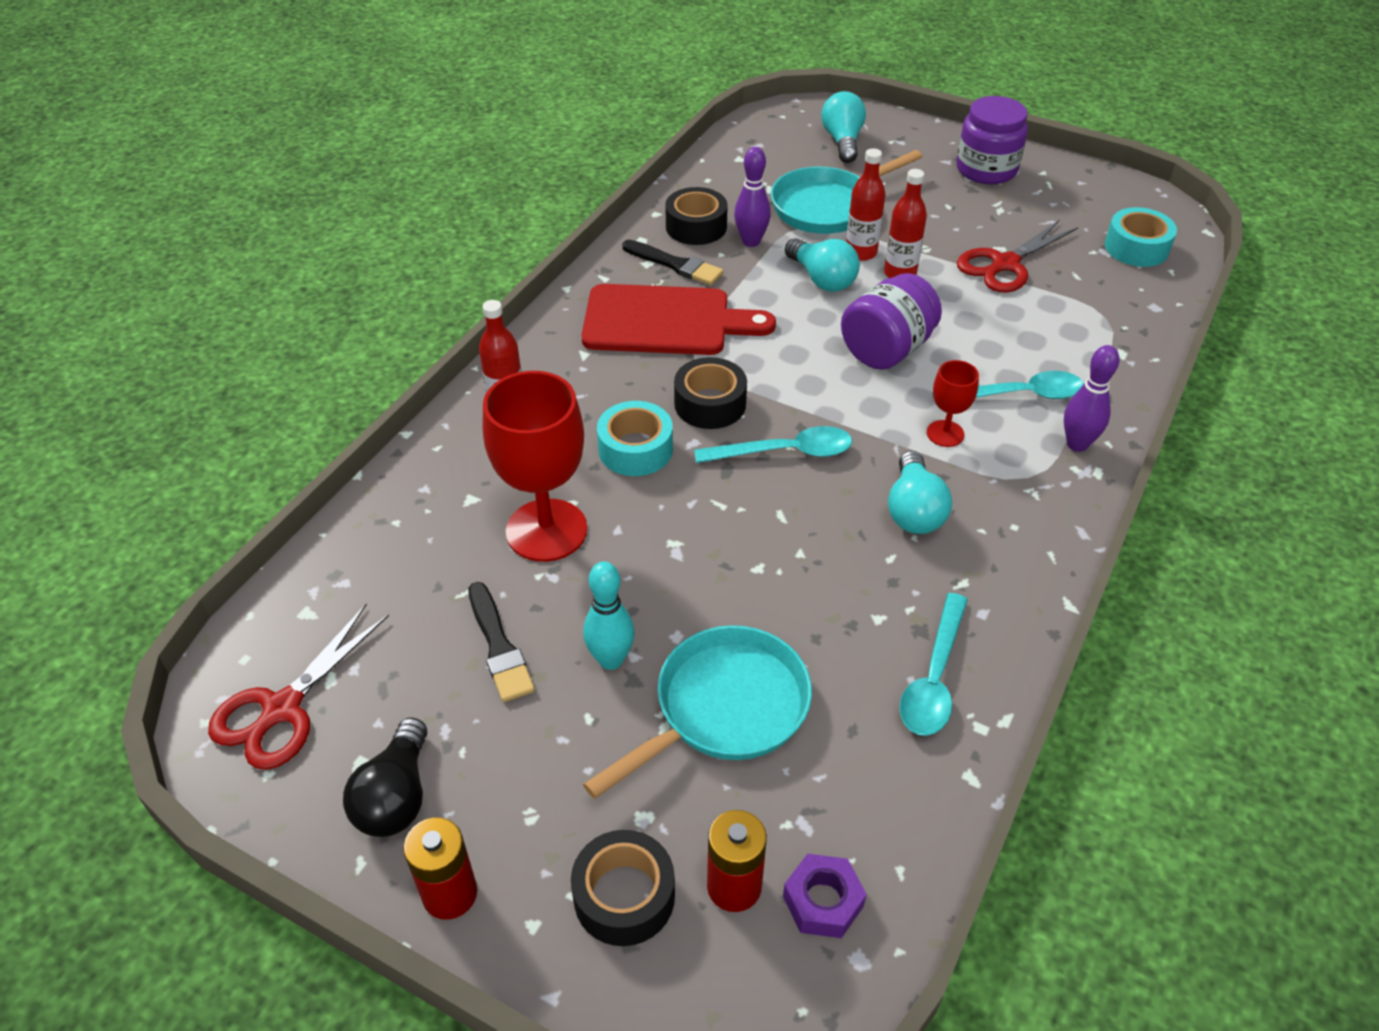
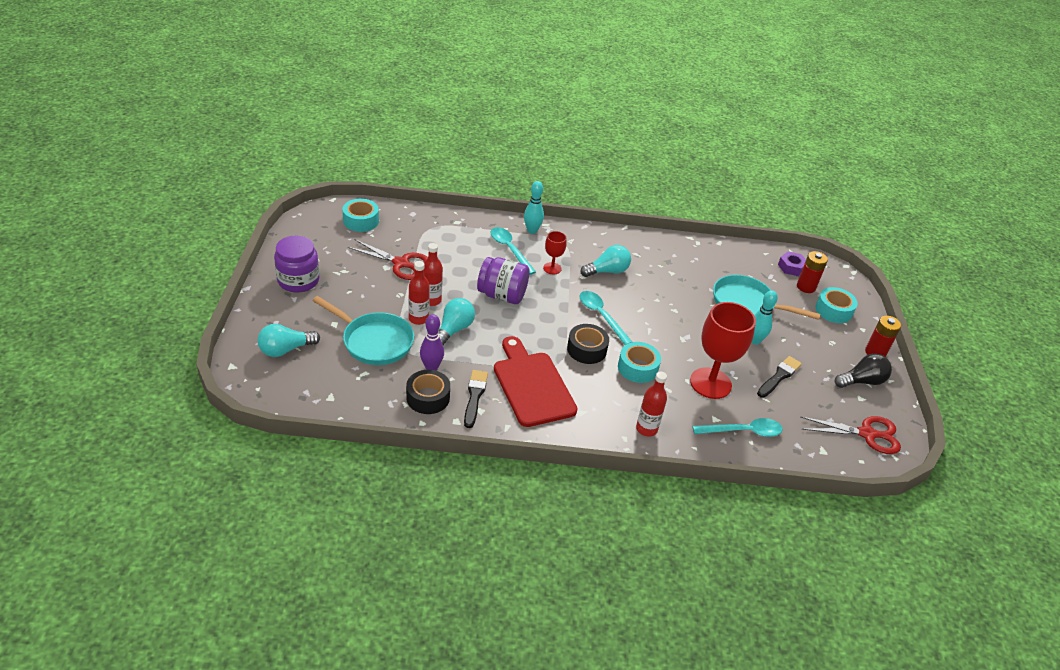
camera: 120 degrees left, 5 degrees down
black tape [571,830,675,946] -> turquoise tape [815,287,858,323]
turquoise spoon [899,593,968,736] -> turquoise spoon moved to [692,418,783,437]
purple bowling pin [1064,345,1119,452] -> turquoise bowling pin [524,181,544,234]

